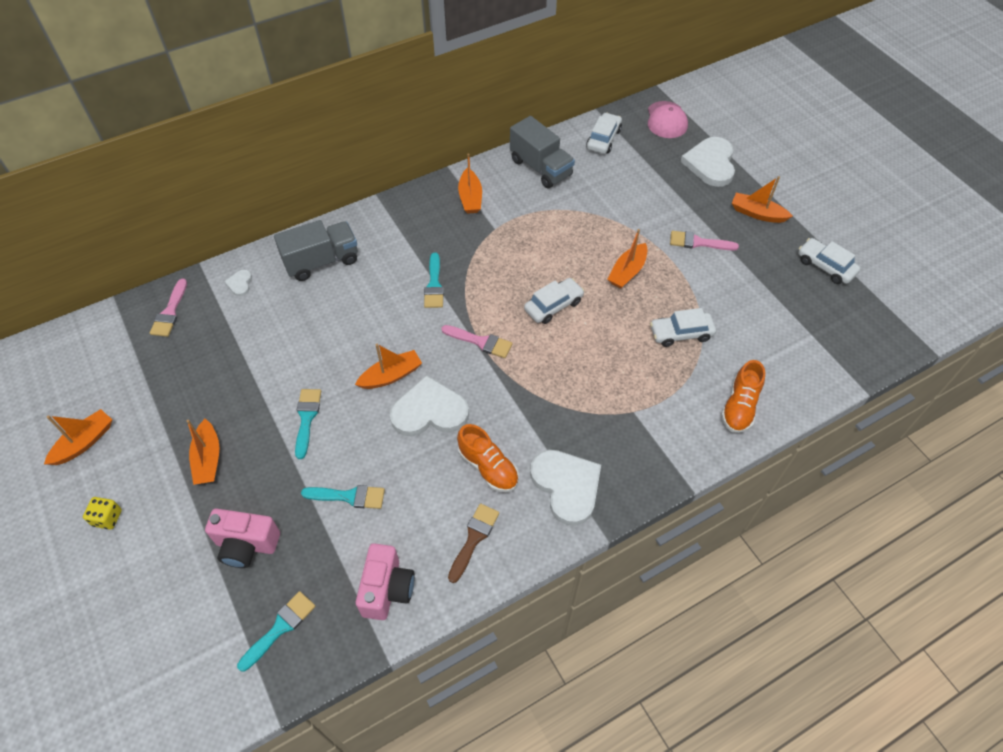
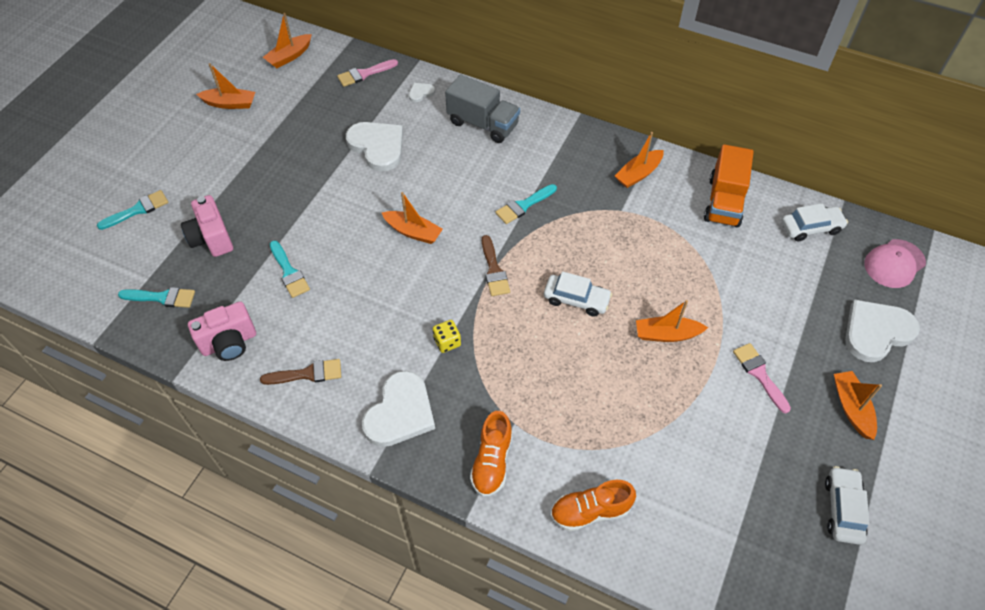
camera: 55 degrees right, 0 degrees up
yellow dice [83,497,122,530] -> yellow dice moved to [433,320,461,353]
orange boat [186,419,219,485] -> orange boat moved to [263,13,312,68]
turquoise brush [295,389,321,459] -> turquoise brush moved to [97,190,168,230]
white heart [390,375,469,436] -> white heart moved to [346,122,403,172]
pink brush [441,325,512,358] -> brown brush [482,235,510,296]
orange shoe [457,424,519,492] -> orange shoe moved to [470,411,512,497]
grey truck [510,116,575,188] -> orange truck [704,144,754,228]
white car [650,308,716,347] -> none

